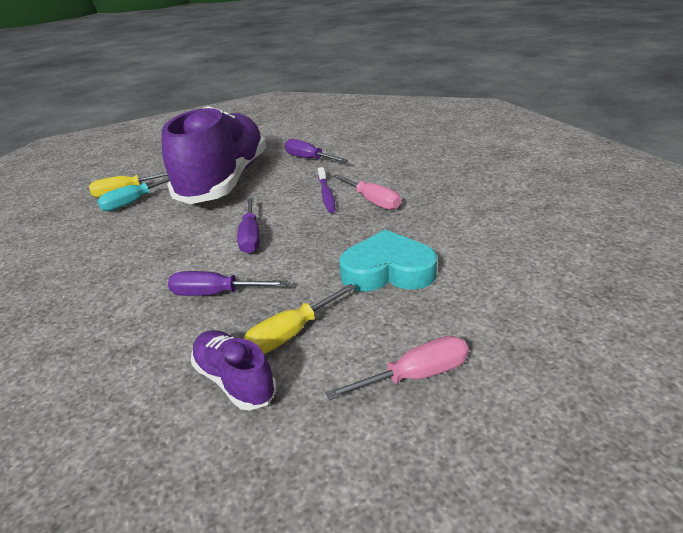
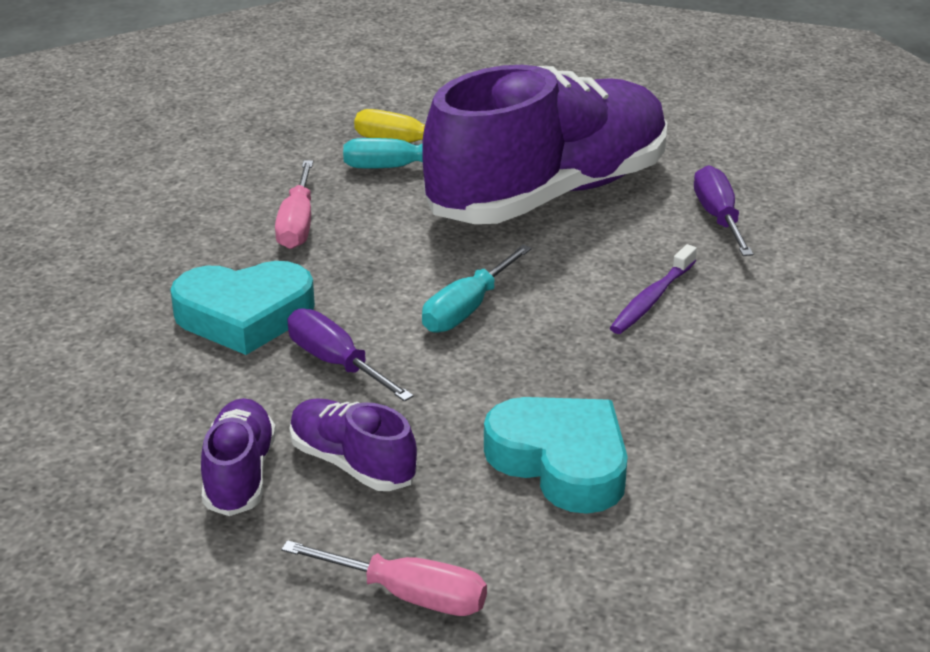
camera: 40 degrees right, 0 degrees up
purple screwdriver [237,198,260,254] -> turquoise screwdriver [422,245,532,333]
yellow screwdriver [244,284,356,354] -> purple shoe [289,398,417,491]
pink screwdriver [332,174,401,210] -> pink screwdriver moved to [275,160,313,249]
none -> turquoise heart [170,261,315,355]

